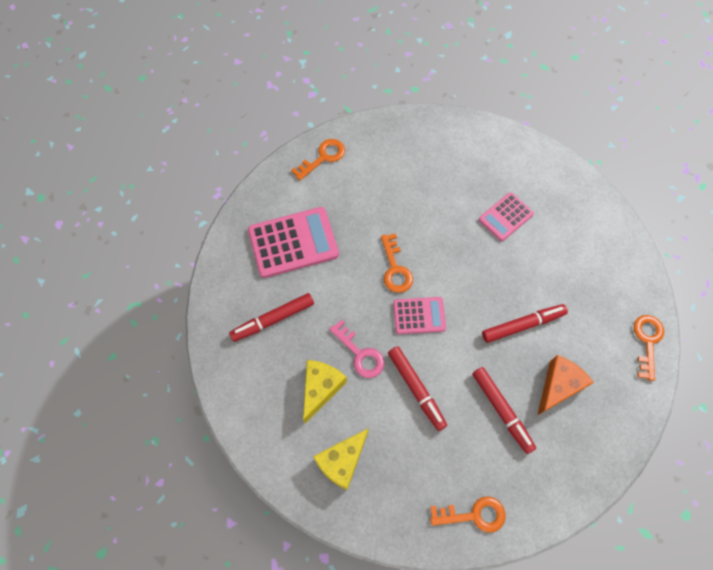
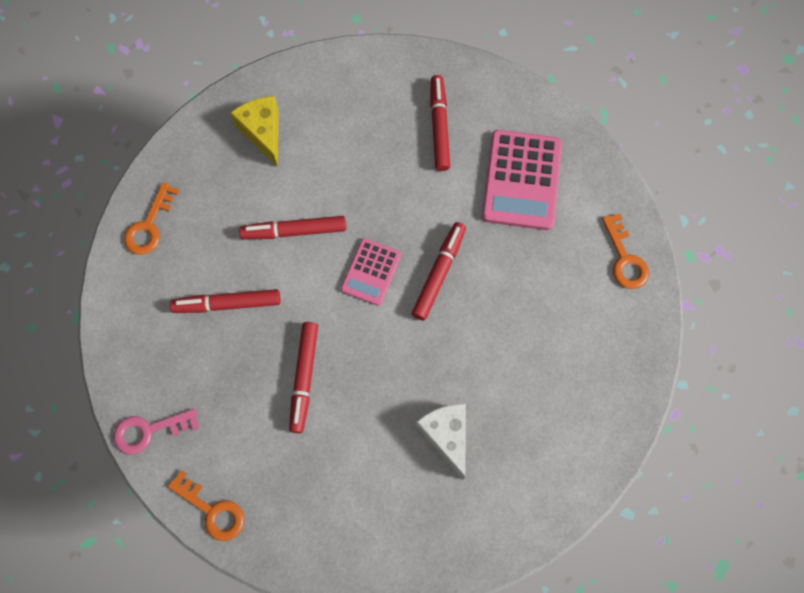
camera: 115 degrees right, 5 degrees up
yellow cheese [303,360,347,424] -> none
pink key [329,319,384,378] -> pink key moved to [113,408,199,455]
orange key [381,233,413,293] -> red marker [412,222,466,320]
pink calculator [479,192,534,241] -> white cheese [415,404,466,479]
orange cheese [538,355,594,415] -> none

